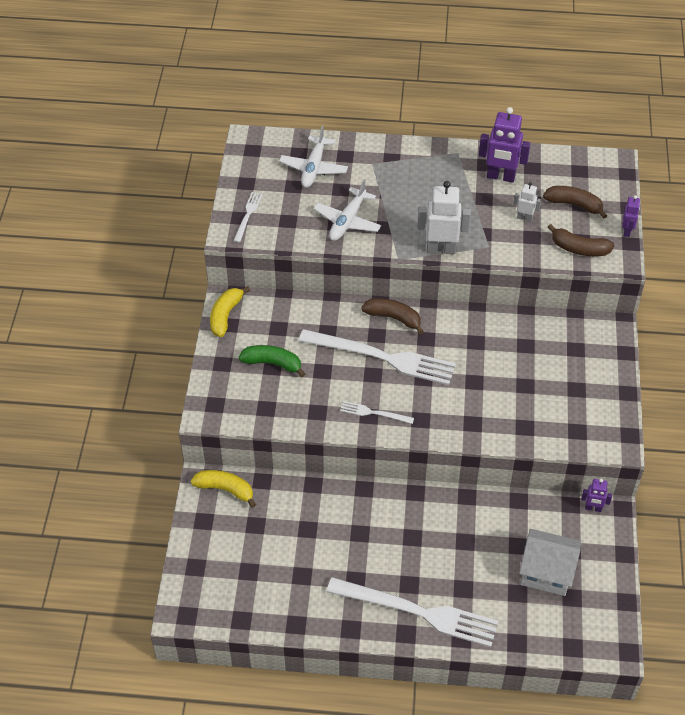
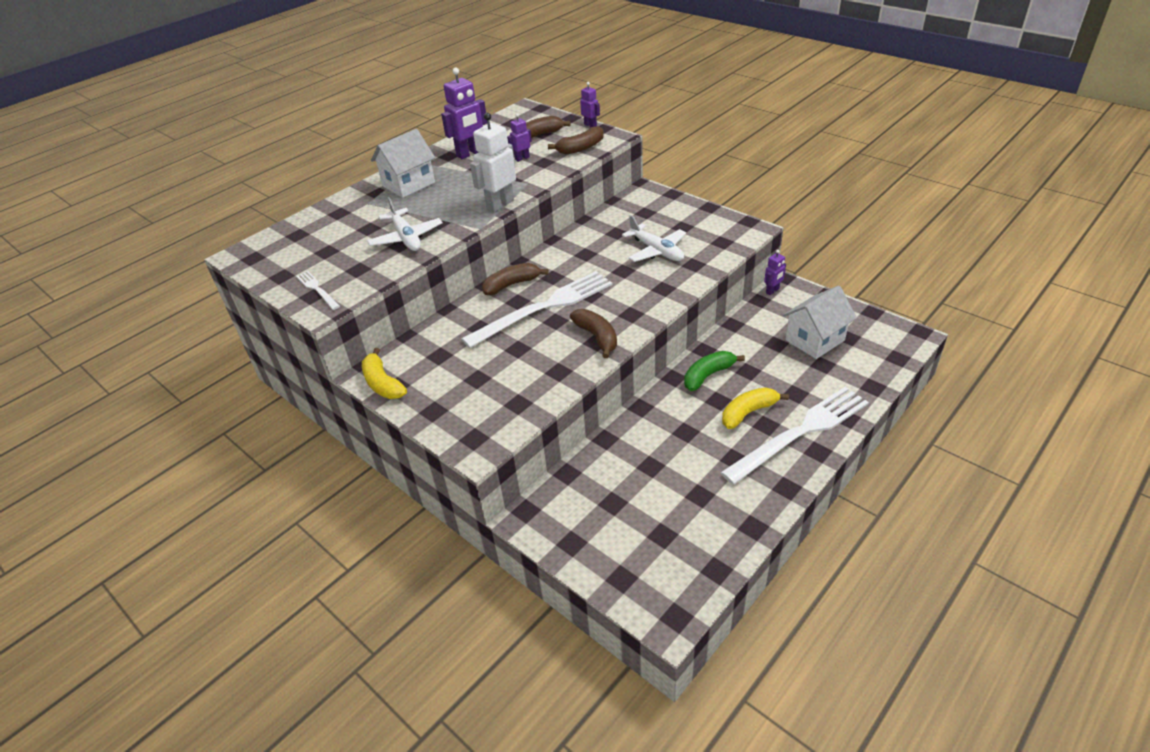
camera: 50 degrees left, 10 degrees down
yellow banana [191,470,256,508] -> yellow banana moved to [722,387,789,429]
green banana [239,345,305,377] -> green banana moved to [684,351,745,391]
white plane [279,126,348,188] -> white plane moved to [622,215,686,262]
white fork [340,401,414,424] -> brown banana [570,309,617,358]
white robot [514,182,542,222] -> purple robot [507,113,532,162]
none -> white house [371,129,435,198]

